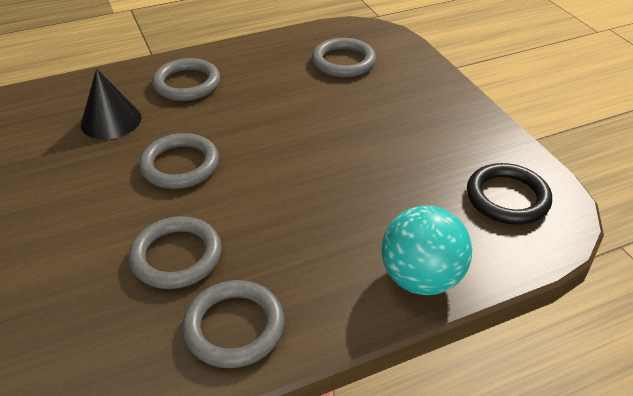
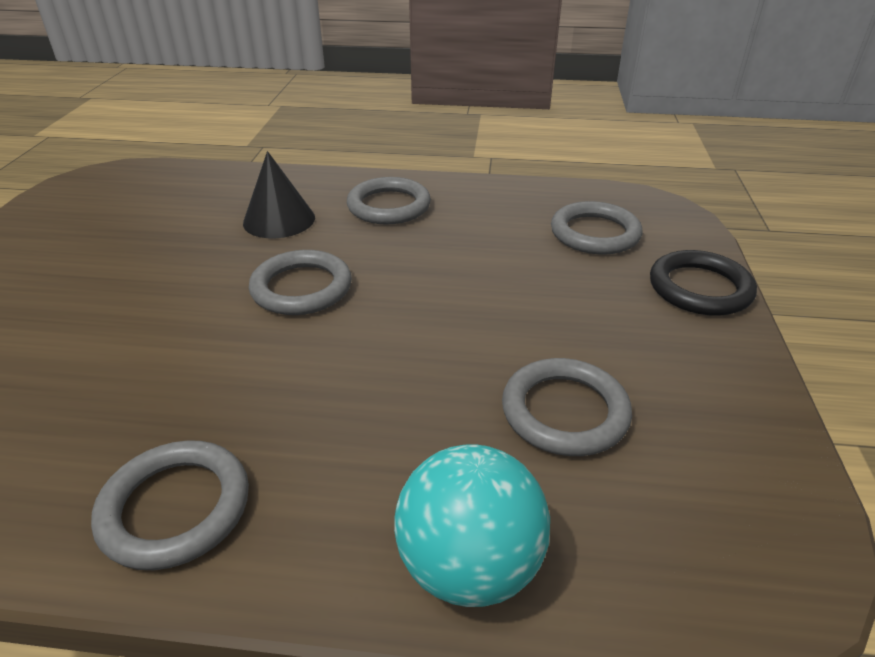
camera: 30 degrees right, 5 degrees down
grey ring [129,216,222,289] -> grey ring moved to [502,358,632,456]
black ring [467,163,552,225] -> black ring moved to [650,250,757,316]

